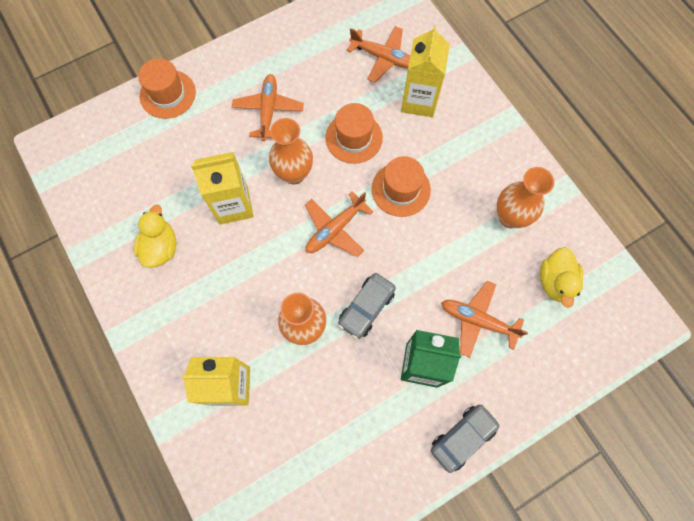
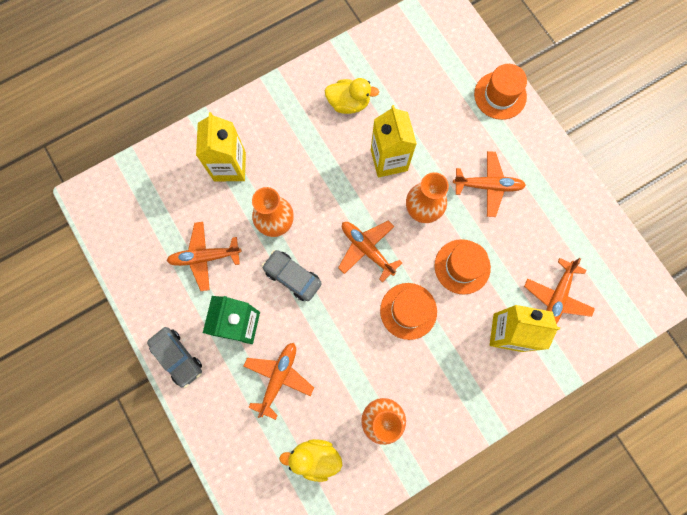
camera: 90 degrees right, 5 degrees up
none -> orange plane [167,222,242,291]

